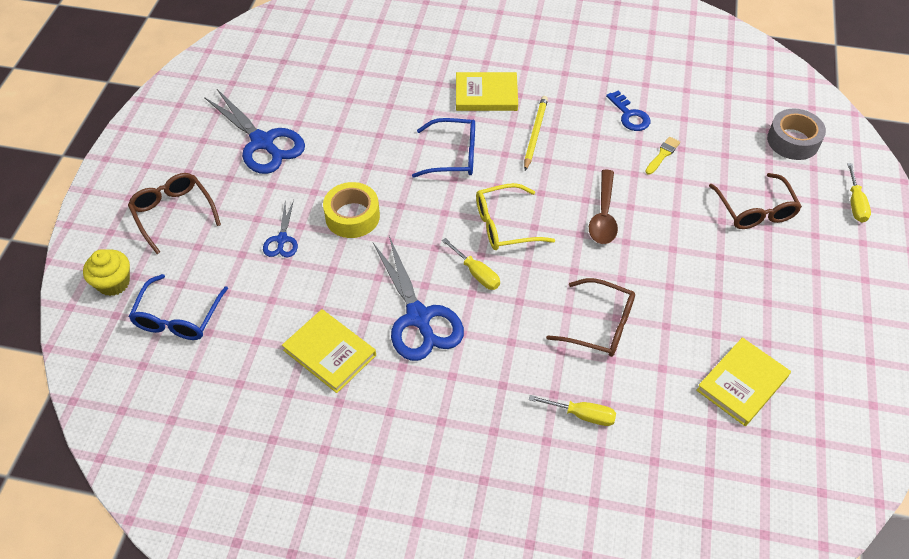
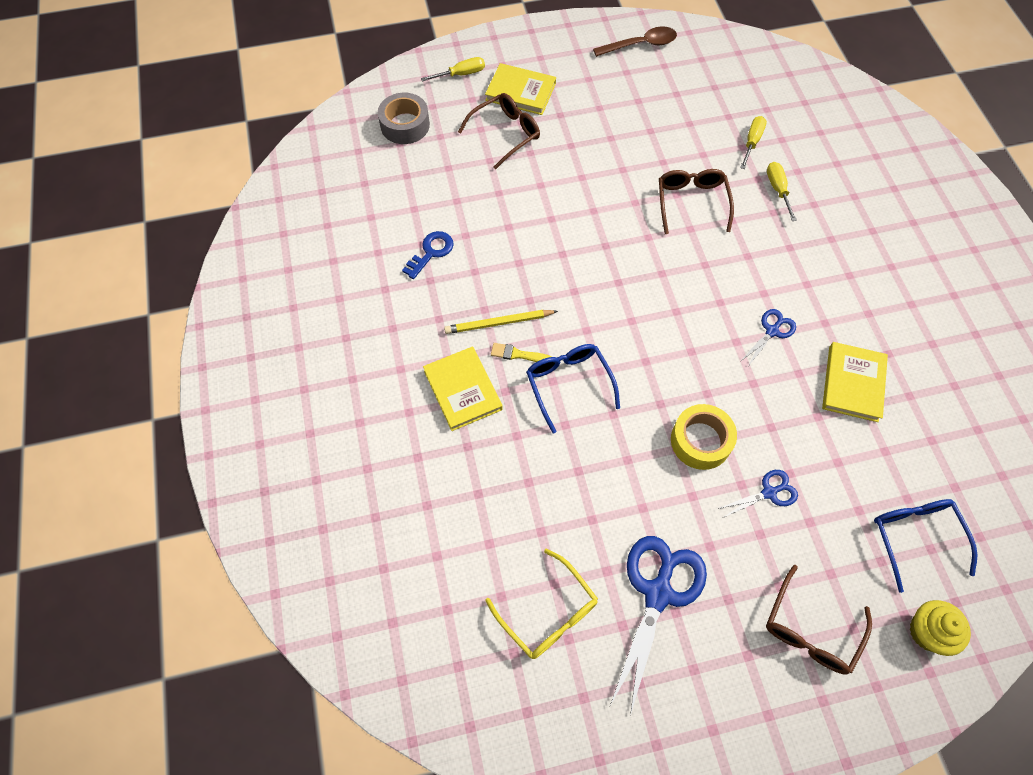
camera: 115 degrees left, 10 degrees up
blue glasses [129,274,228,340] -> blue glasses turned 90 degrees counterclockwise [874,499,978,593]
blue scissors [373,236,464,361] -> blue scissors [740,309,796,368], size x0.51
yellow screwdriver [442,238,500,290] -> yellow screwdriver moved to [740,116,767,169]
yellow glasses [476,183,555,250] -> yellow glasses moved to [485,549,598,659]
brown spoon [589,170,618,244] -> brown spoon moved to [593,26,677,57]
yellow brush [645,137,680,175] -> yellow brush moved to [491,343,552,362]
yellow book [696,337,791,426] -> yellow book moved to [485,63,556,115]

